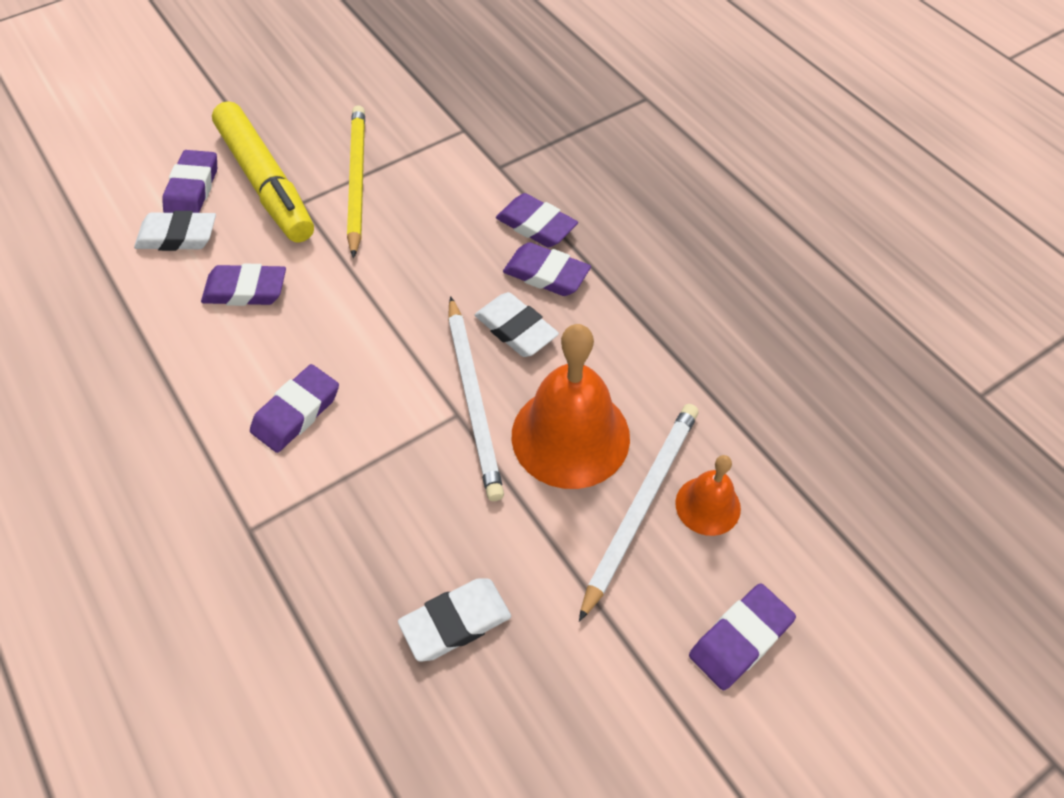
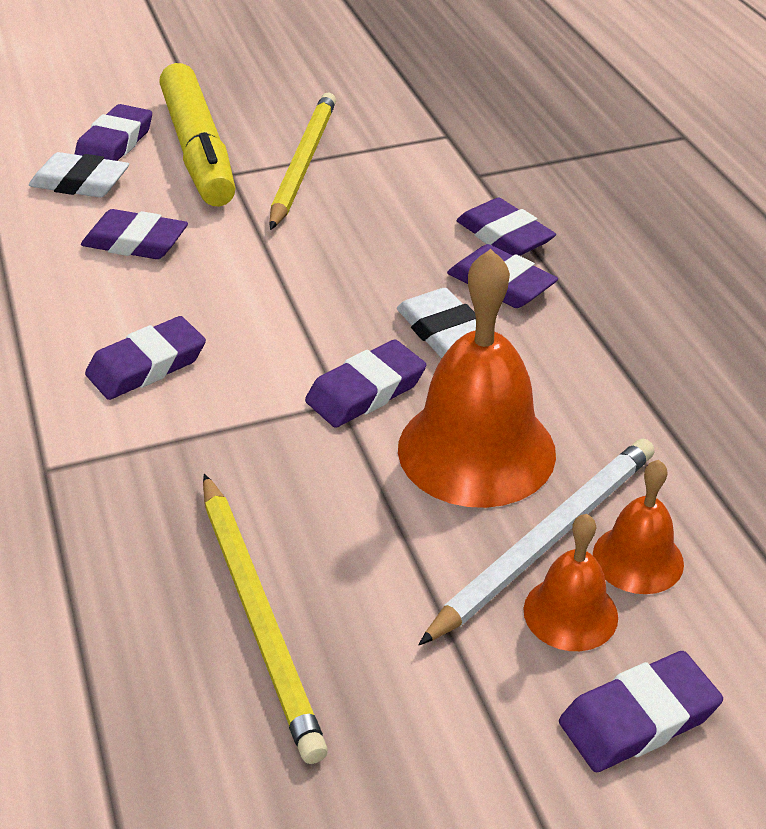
camera: 15 degrees right, 15 degrees down
white eraser [398,578,511,662] -> yellow pencil [203,474,328,764]
white pencil [448,296,504,501] -> purple eraser [305,340,426,428]
none -> orange bell [524,514,618,651]

